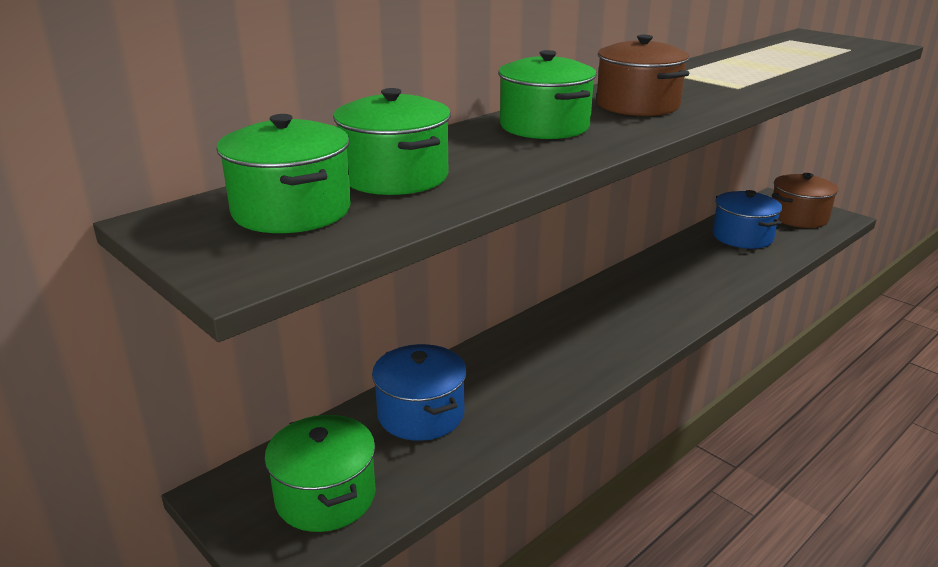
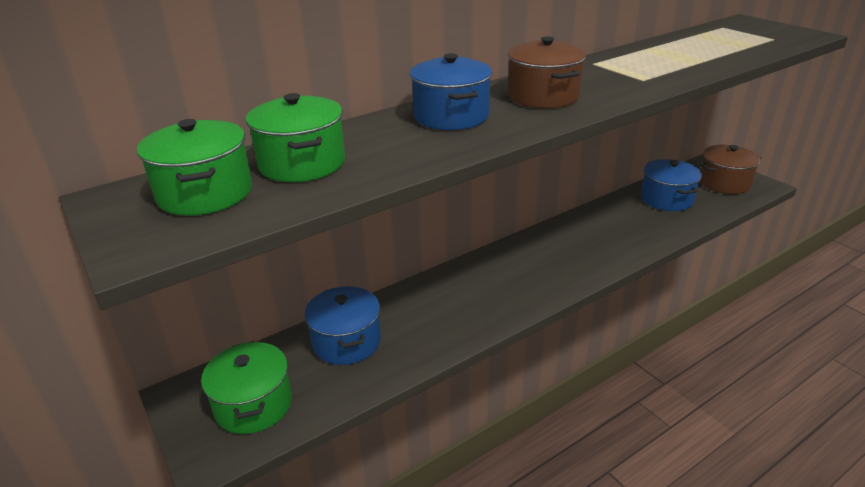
camera: 10 degrees right, 5 degrees up
green pot [498,50,597,139] -> blue pot [410,53,492,130]

